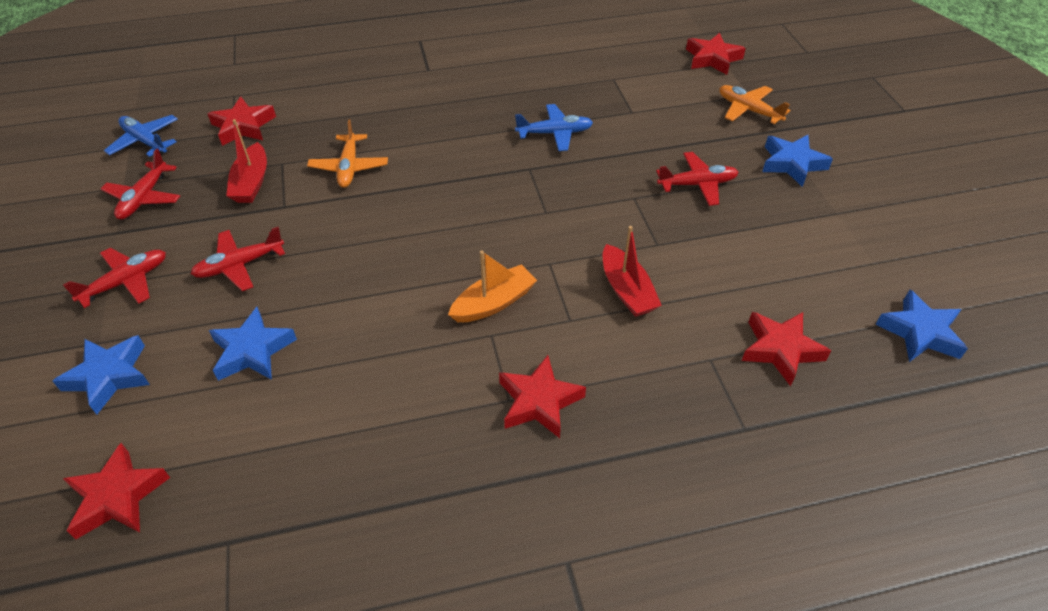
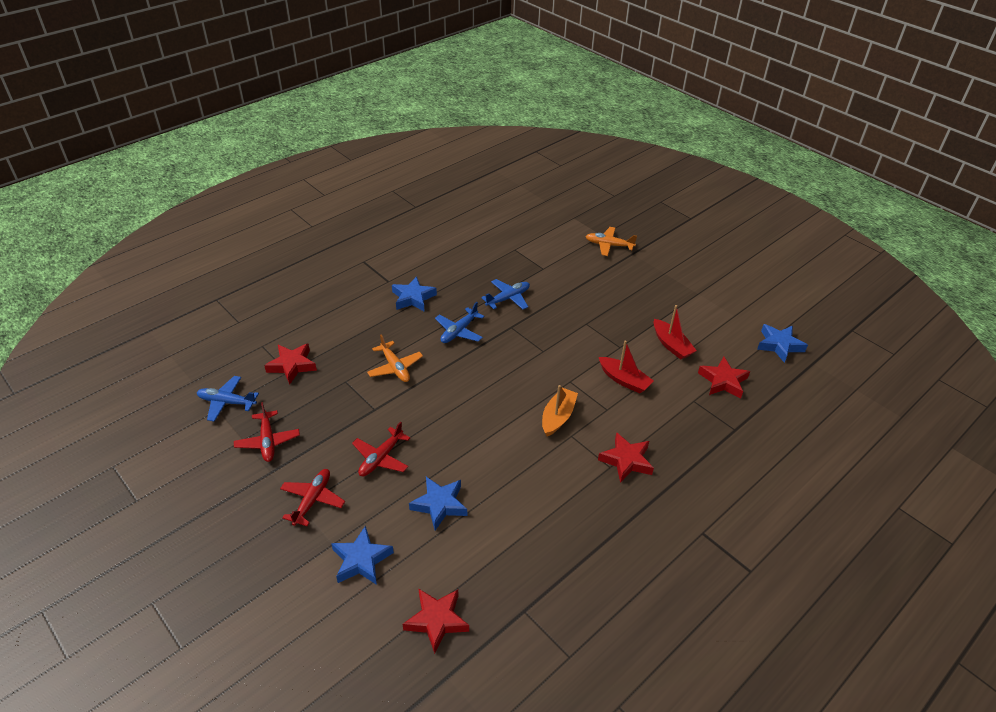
camera: 30 degrees left, 5 degrees down
red boat [226,119,267,203] -> red boat moved to [654,305,697,360]
red plane [656,152,739,206] -> none
red star [686,33,746,75] -> none
blue star [762,135,833,187] -> blue star moved to [392,276,437,312]
none -> blue plane [435,302,485,343]

